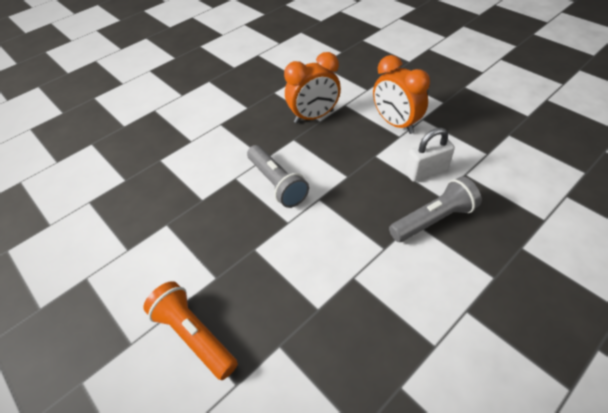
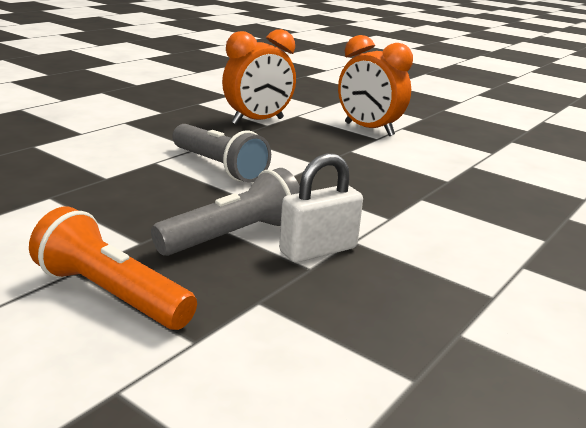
camera: 15 degrees left, 25 degrees down
grey flashlight [389,177,482,242] -> grey flashlight moved to [151,168,300,256]
white padlock [405,128,455,182] -> white padlock moved to [279,153,363,262]

